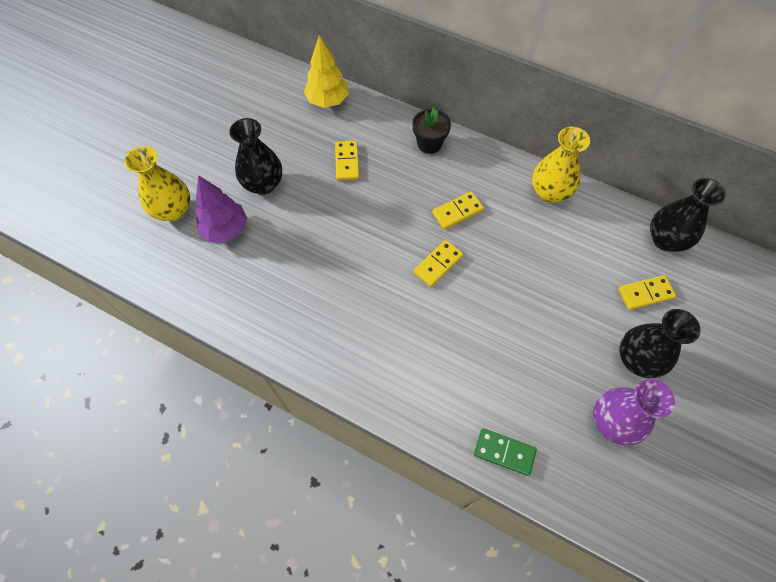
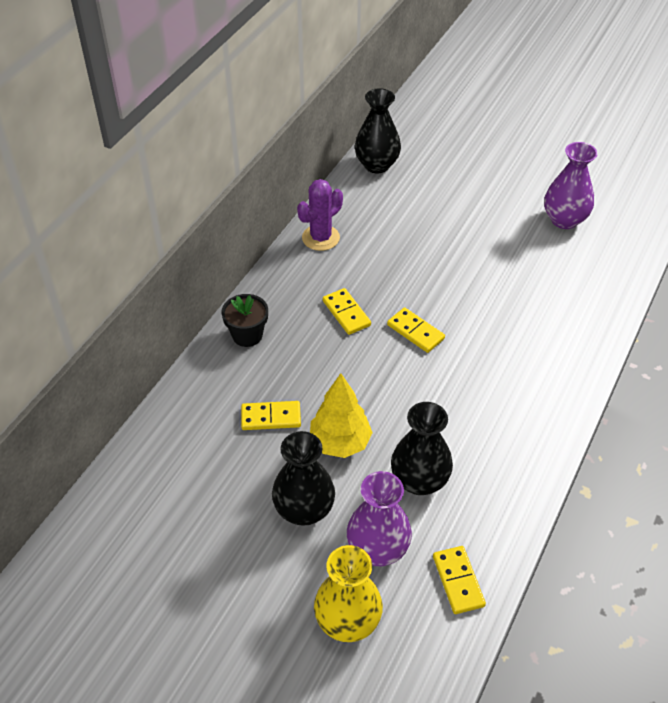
camera: 90 degrees left, 15 degrees down
purple tree [195,175,247,242] -> purple vase [347,471,412,566]
yellow tree [304,35,349,108] -> yellow tree moved to [310,373,373,458]
green domino [474,429,537,476] -> none
yellow vase [532,127,590,203] -> purple cactus [297,179,343,251]
yellow domino [618,275,676,310] -> yellow domino moved to [433,546,486,614]
black vase [620,309,701,378] -> black vase moved to [391,402,453,495]

